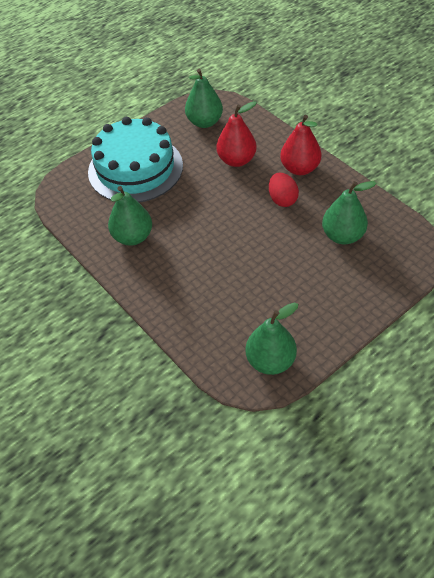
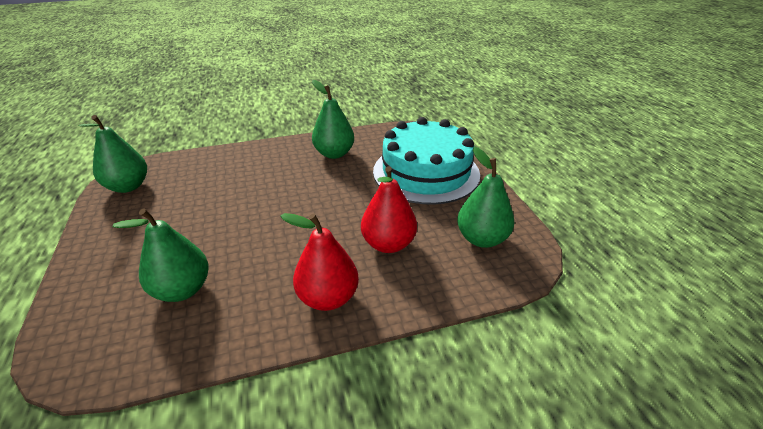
camera: 110 degrees right, 15 degrees down
red egg [269,173,299,207] -> none

